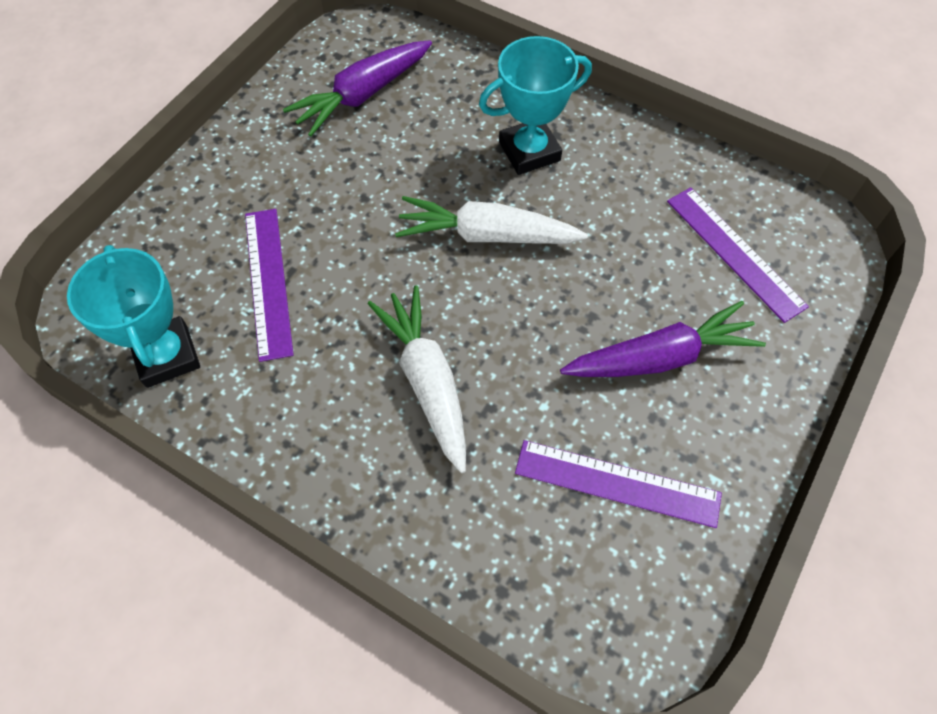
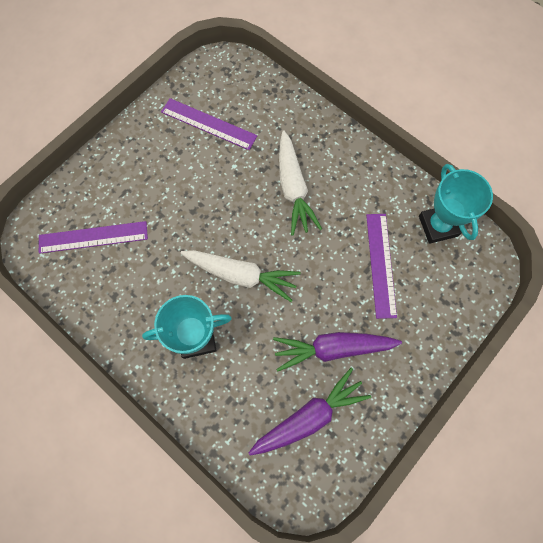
camera: 170 degrees left, 10 degrees up
purple carrot [560,301,766,377] -> purple carrot moved to [273,332,402,372]
purple ruler [667,187,809,323] -> purple ruler turned 75 degrees counterclockwise [39,221,148,254]

